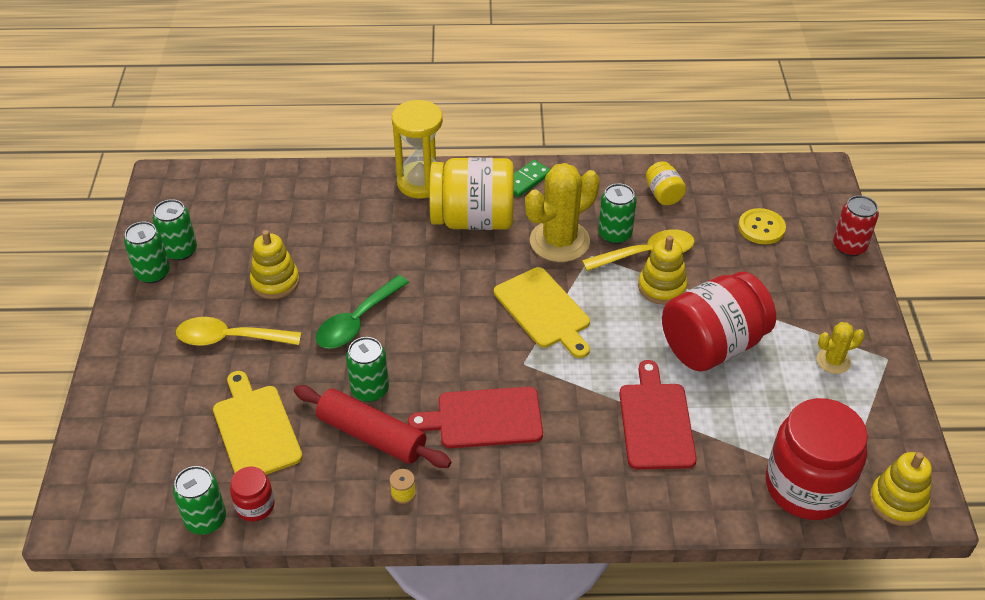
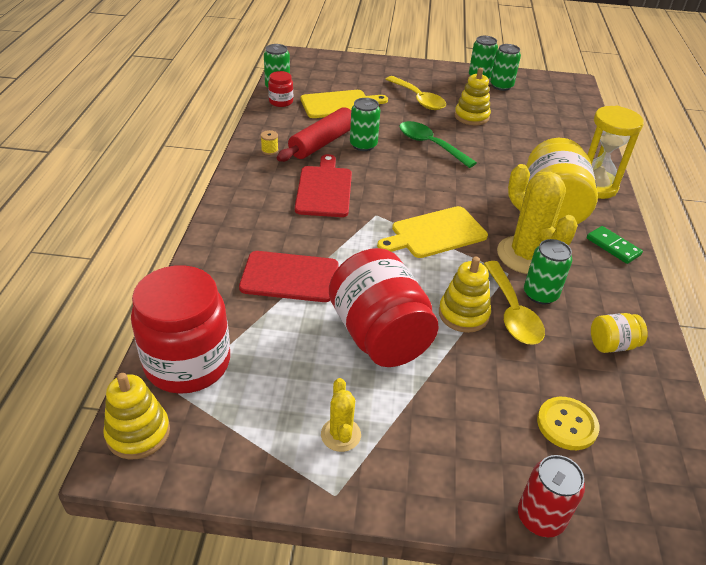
camera: 95 degrees right, 5 degrees down
yellow spoon [176,317,302,346] -> yellow spoon turned 135 degrees clockwise [386,76,446,110]

